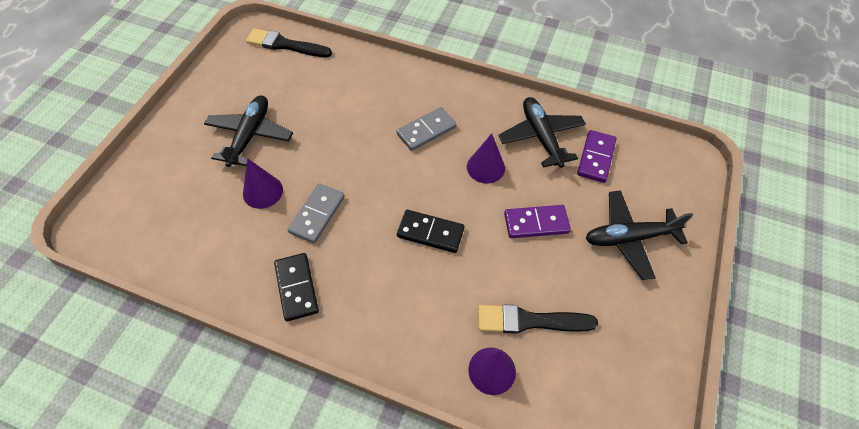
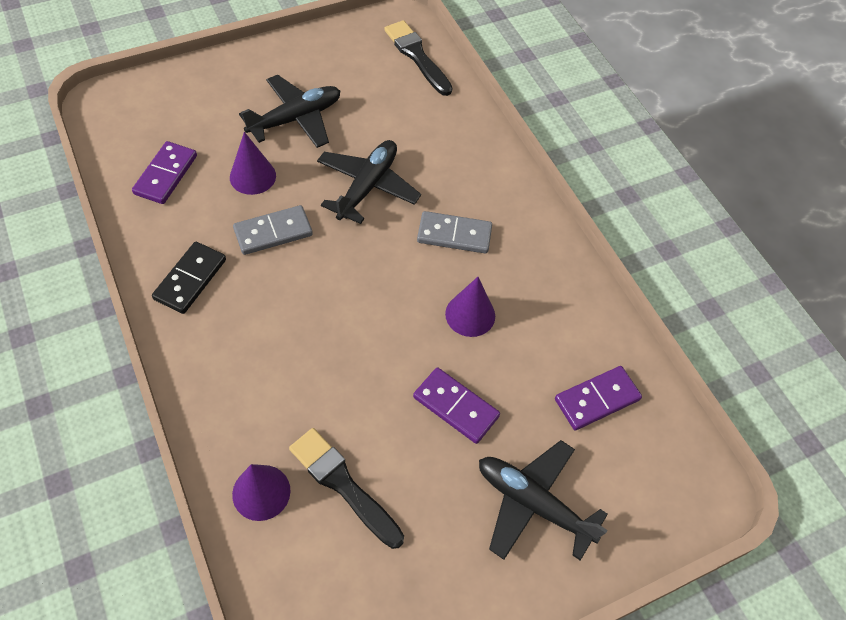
camera: 40 degrees right, 0 degrees up
black domino [397,210,464,253] -> none
black plane [498,97,586,168] -> black plane moved to [317,140,421,224]
none -> purple domino [132,141,197,204]

